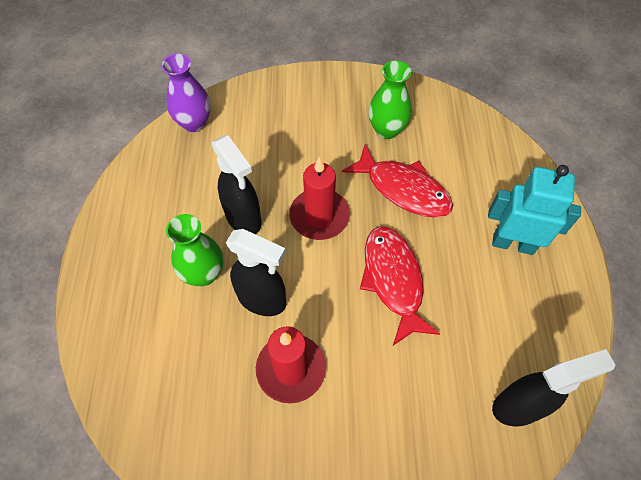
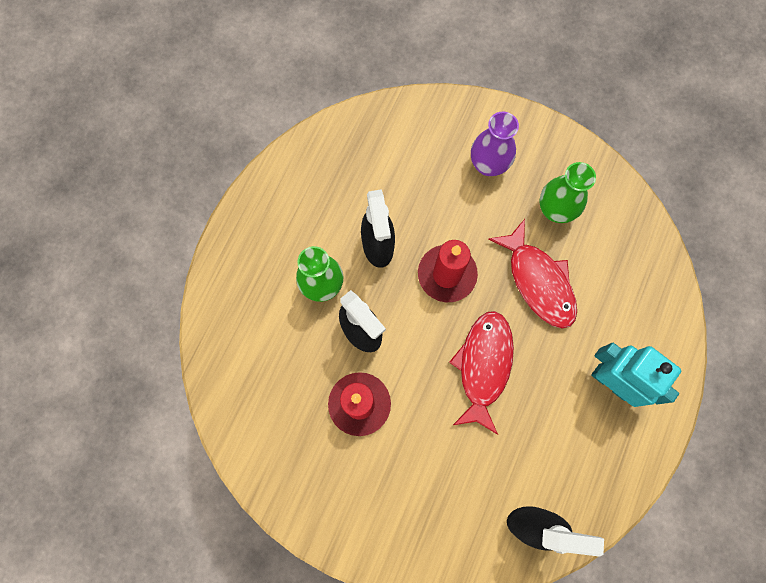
camera: 25 degrees right, 15 degrees up
purple vase [162,54,211,132] -> purple vase moved to [471,112,519,176]

